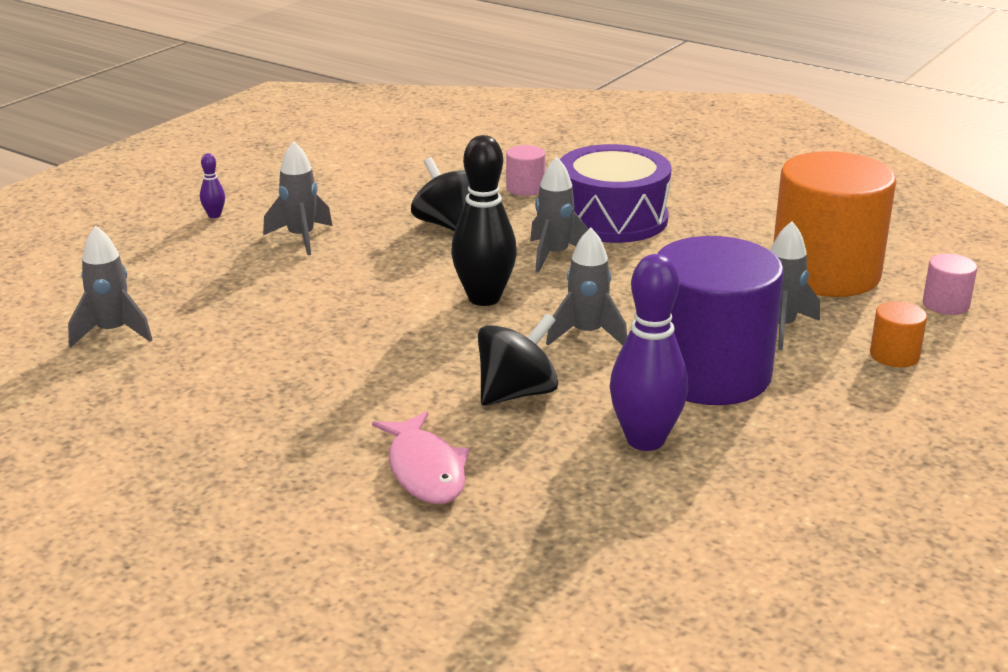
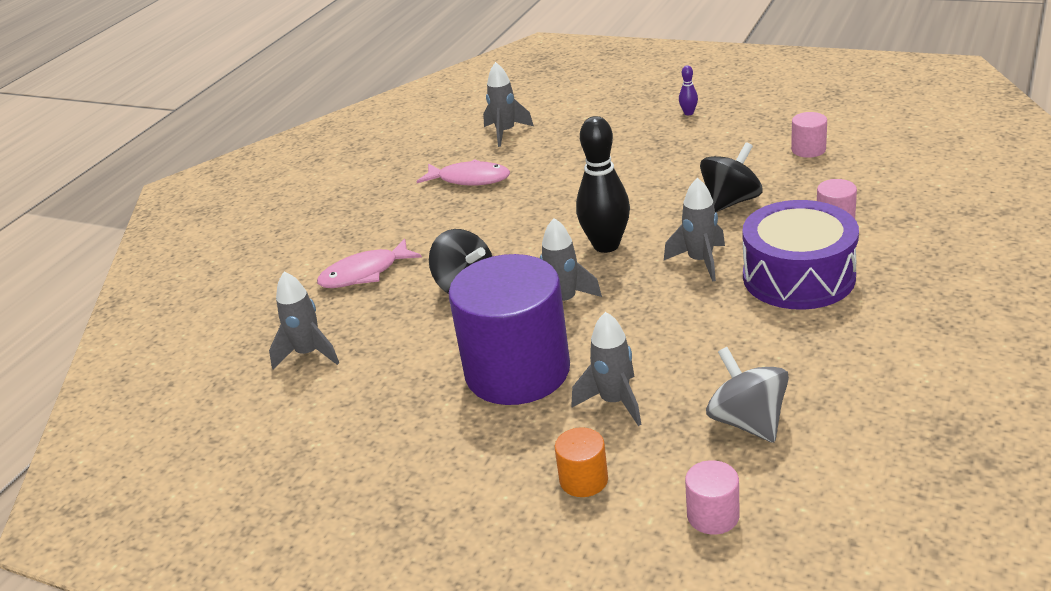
camera: 85 degrees right, 5 degrees up
grey rocket [263,141,332,255] -> grey rocket moved to [269,271,339,369]
purple bowling pin [610,254,688,451] -> none
orange cylinder [773,151,896,297] -> grey spinning top [706,347,789,443]
none -> pink fish [416,159,510,186]
none -> pink cylinder [791,112,827,158]

